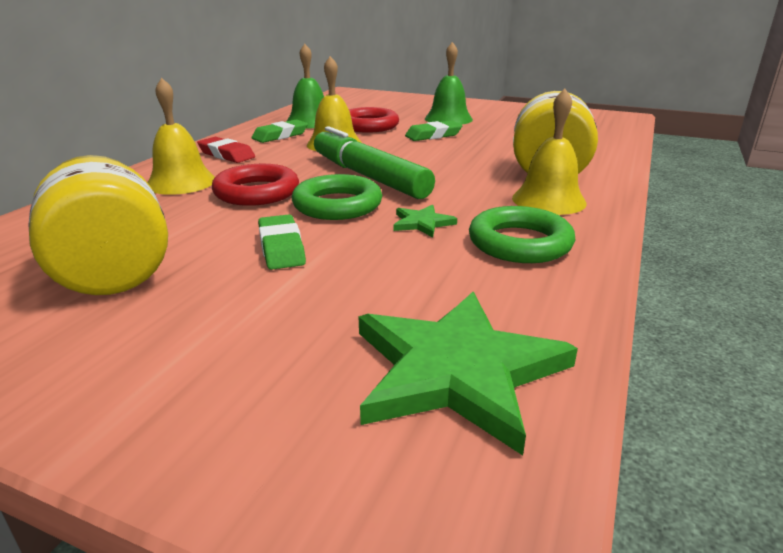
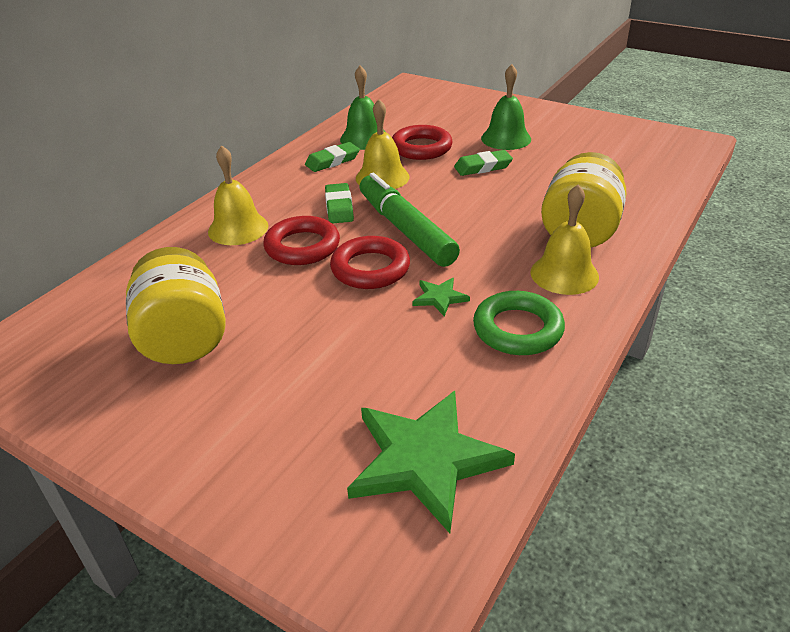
camera: 10 degrees right, 10 degrees up
red eraser [197,137,255,163] -> none
green eraser [258,215,306,270] -> green eraser moved to [325,183,354,224]
green ring [292,174,382,220] -> red ring [330,236,410,289]

